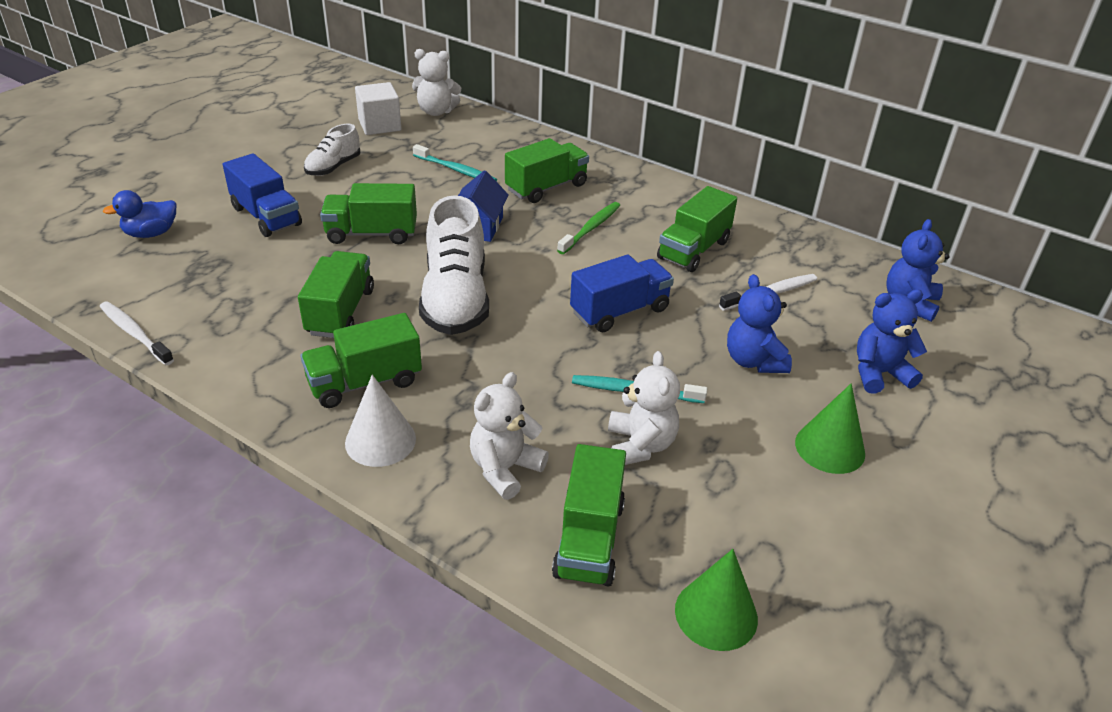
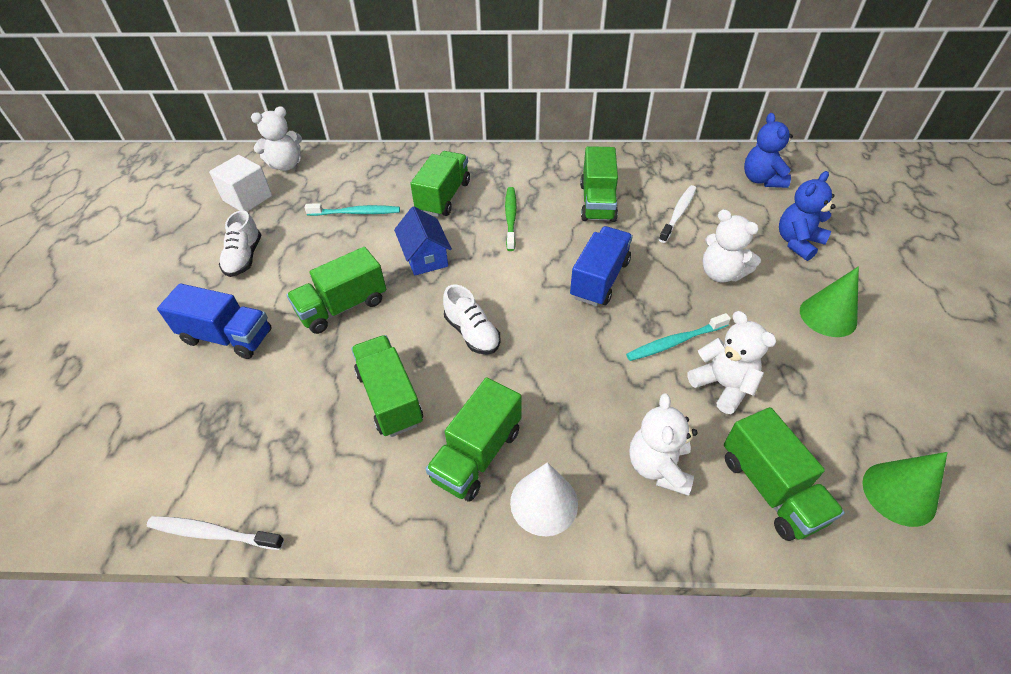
camera: 30 degrees left, 10 degrees up
blue duck [103,190,176,238] -> none
white shoe [419,195,489,335] -> white shoe [443,285,501,354], size x0.54
blue teddy bear [727,274,792,373] -> white teddy bear [703,209,761,282]

